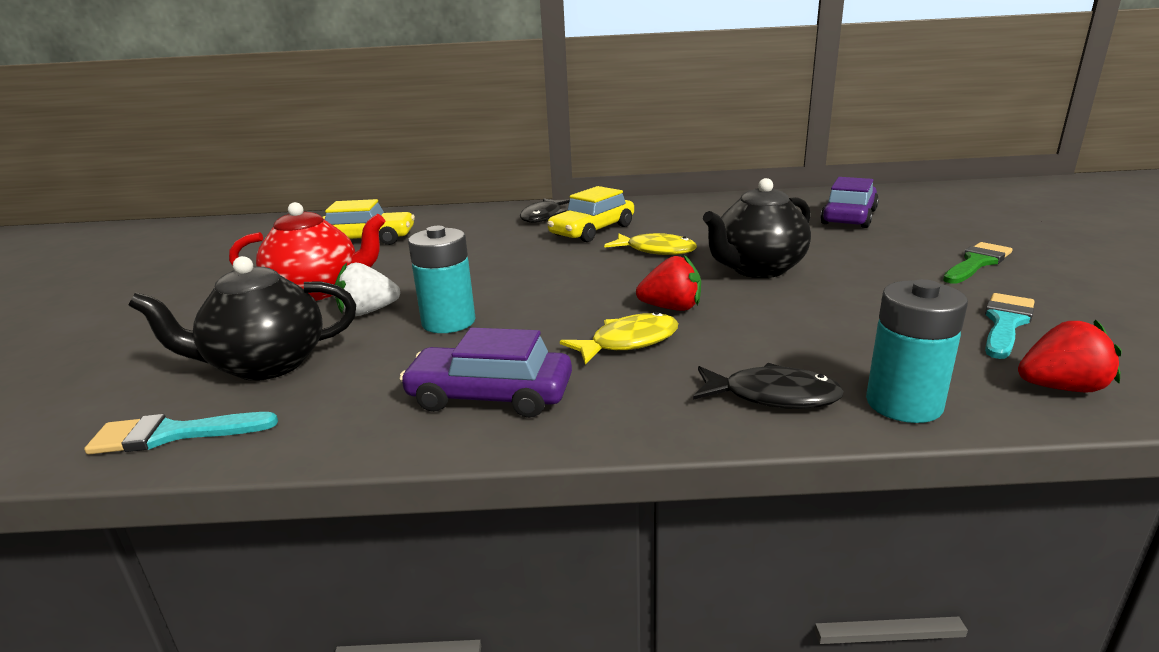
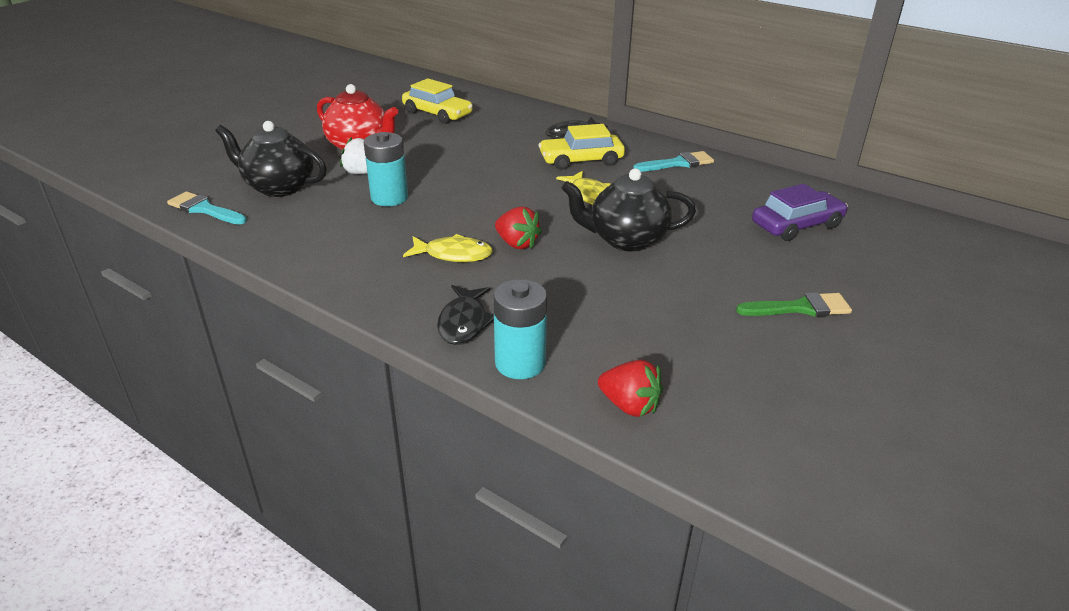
camera: 35 degrees right, 10 degrees up
purple car [399,328,572,418] -> none
black fish [693,363,844,409] -> black fish turned 45 degrees clockwise [437,285,494,345]
turquoise brush [985,293,1035,359] -> turquoise brush moved to [633,151,714,172]

